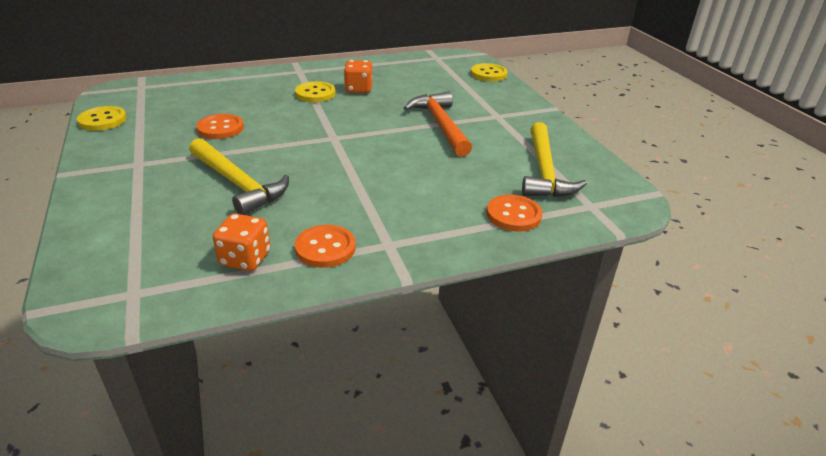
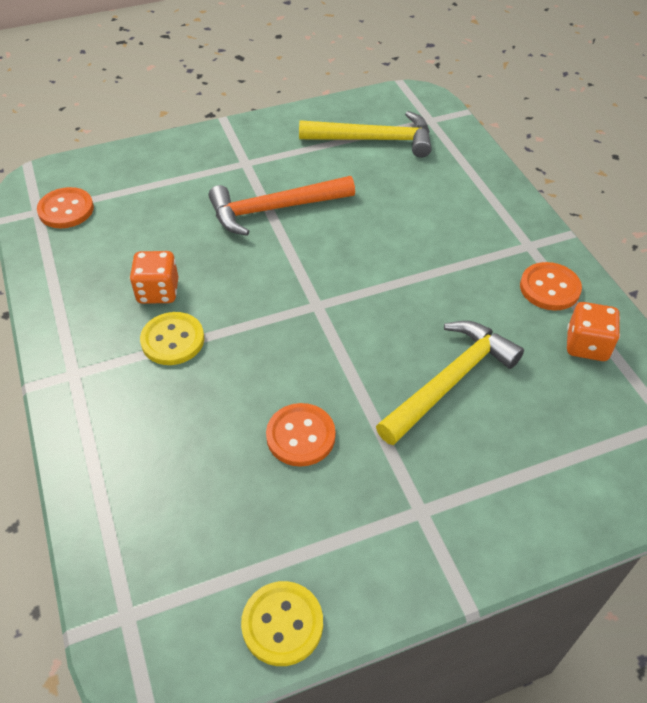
camera: 90 degrees left, 15 degrees up
yellow button [471,63,508,81] -> none
orange button [487,195,542,232] -> orange button moved to [37,187,94,228]

